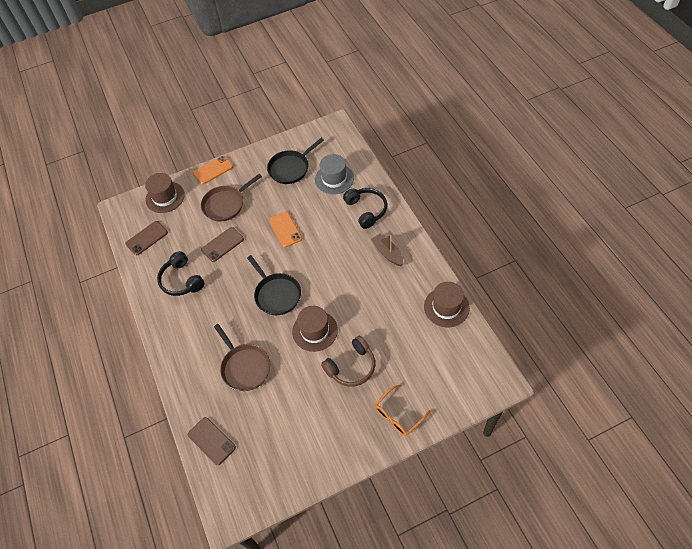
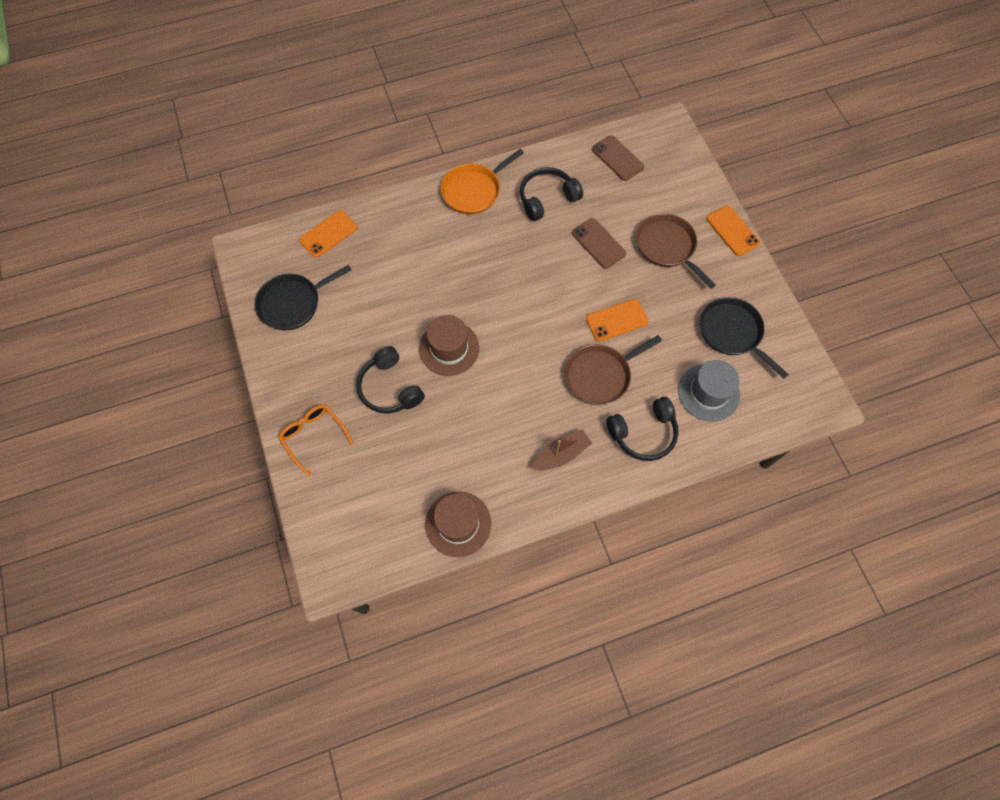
camera: 90 degrees right, 10 degrees up
brown hat [145,173,185,213] -> none
brown phone [188,417,236,465] -> orange phone [299,210,358,258]
brown pan [214,324,270,391] -> brown pan moved to [565,335,662,405]
black pan [247,255,301,315] -> black pan moved to [255,265,352,330]
brown headphones [321,336,375,387] -> black headphones [356,346,425,414]
none -> orange pan [441,149,524,215]

